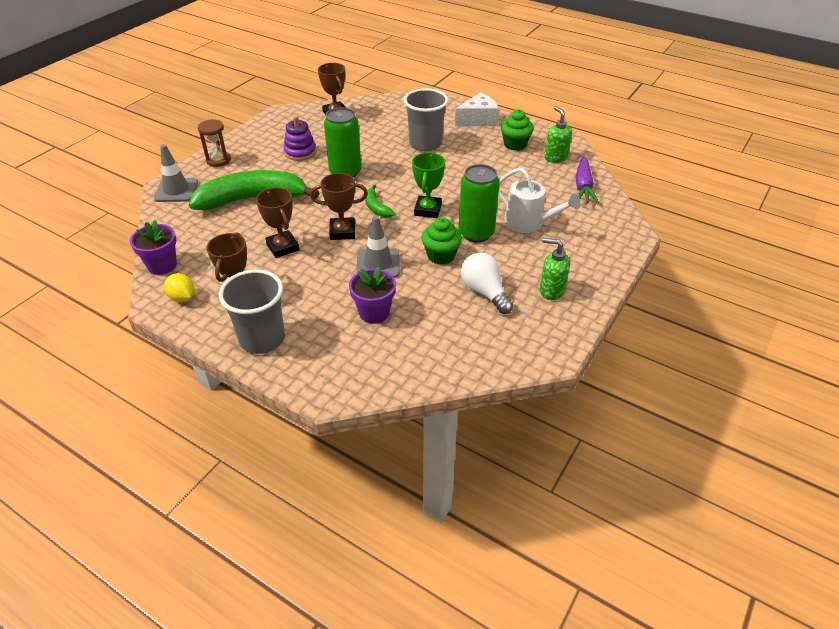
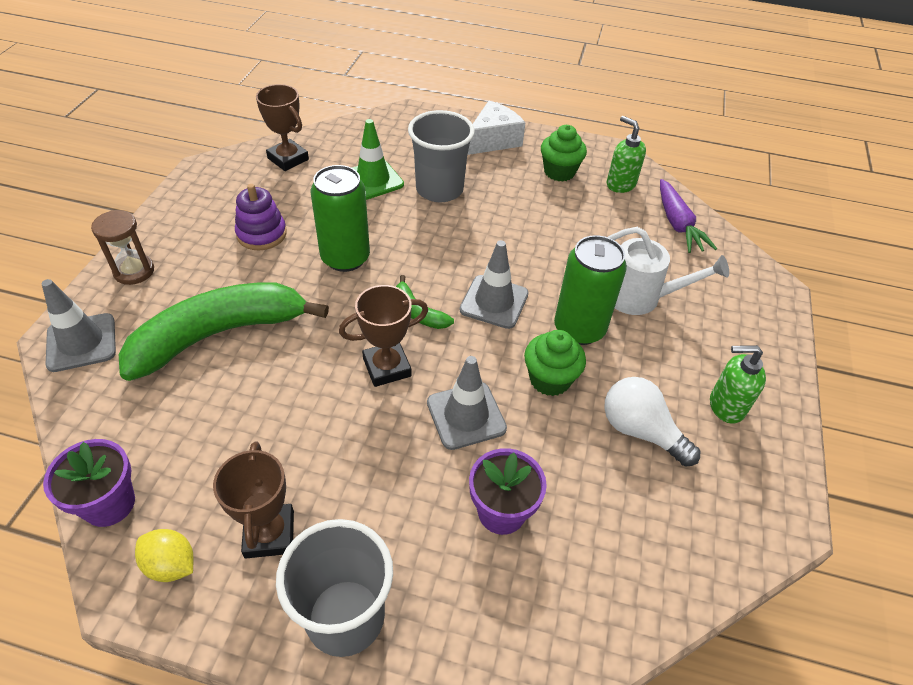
camera: 20 degrees left, 5 degrees up
brown trophy [256,187,299,258] -> none
green trophy [412,152,445,218] -> grey traffic cone [460,240,528,329]
none -> green traffic cone [352,119,404,200]

